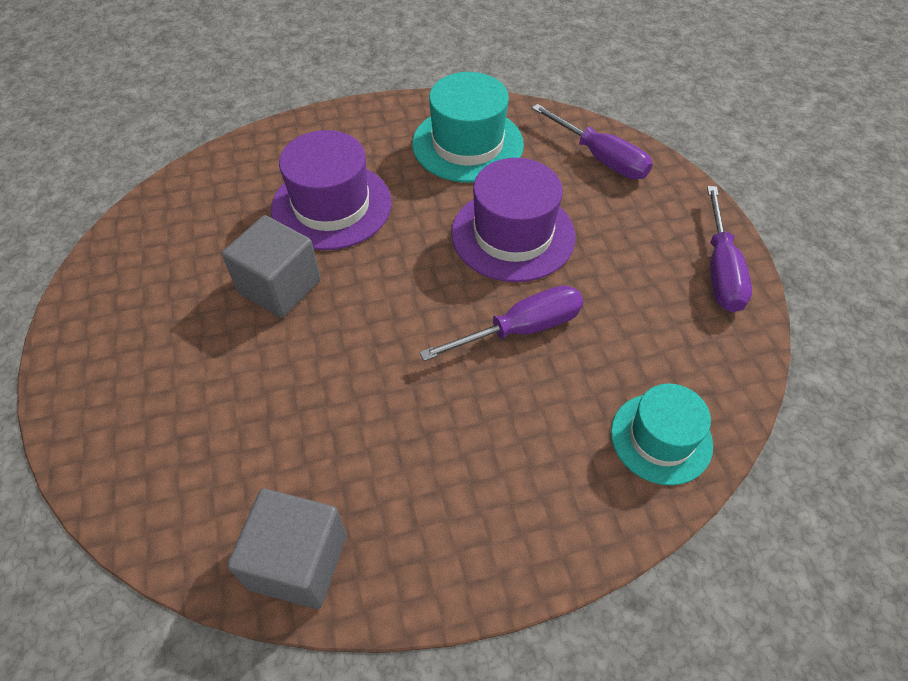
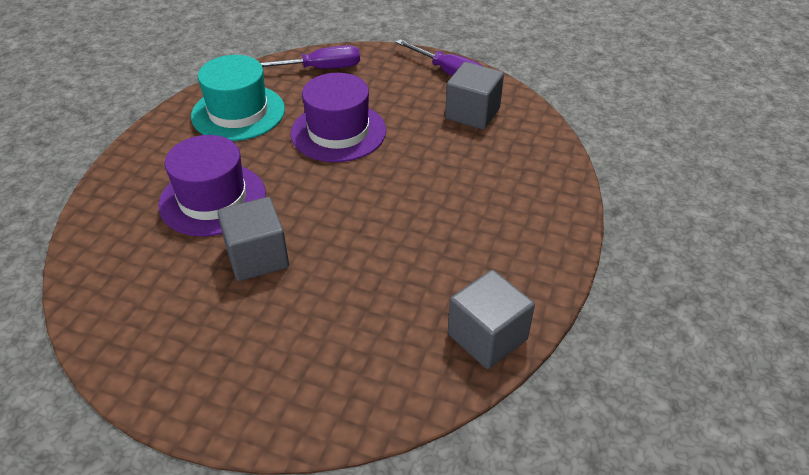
camera: 55 degrees left, 10 degrees down
purple screwdriver [420,285,584,361] -> none
turquoise hat [611,383,713,485] -> none
none -> grey cube [445,62,504,130]

